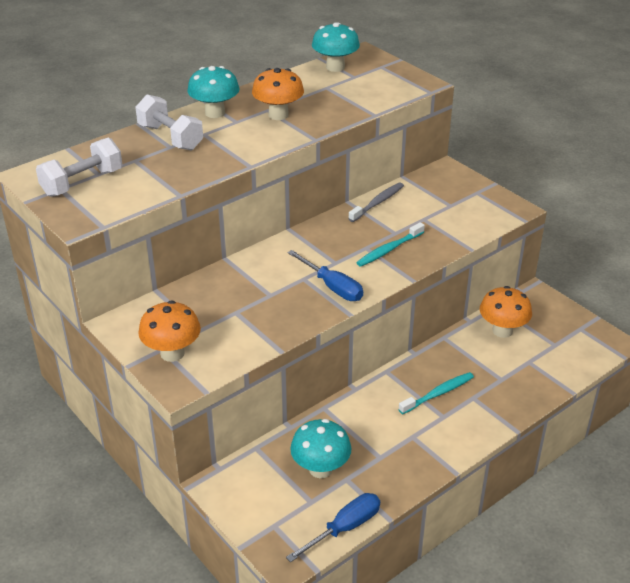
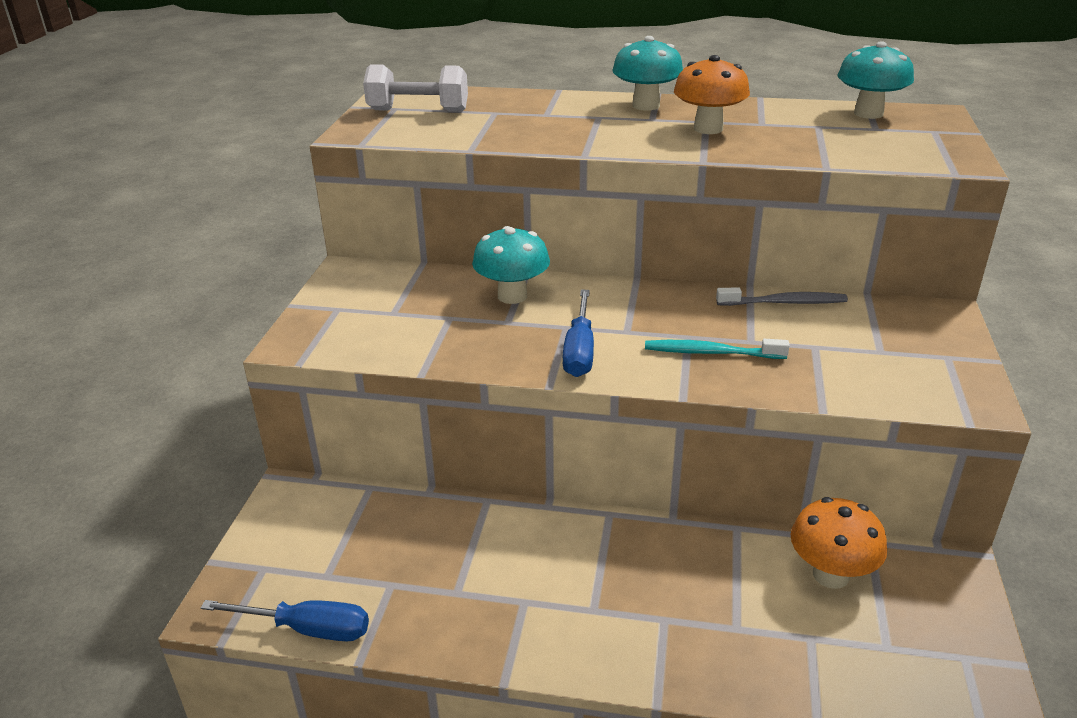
camera: 50 degrees right, 5 degrees down
white dumbbell [135,94,203,151] -> none
orange mushroom [138,300,201,362] -> none
turquoise mushroom [290,419,351,478] -> turquoise mushroom moved to [472,226,550,304]
turquoise toothbrush [398,372,474,414] -> none

